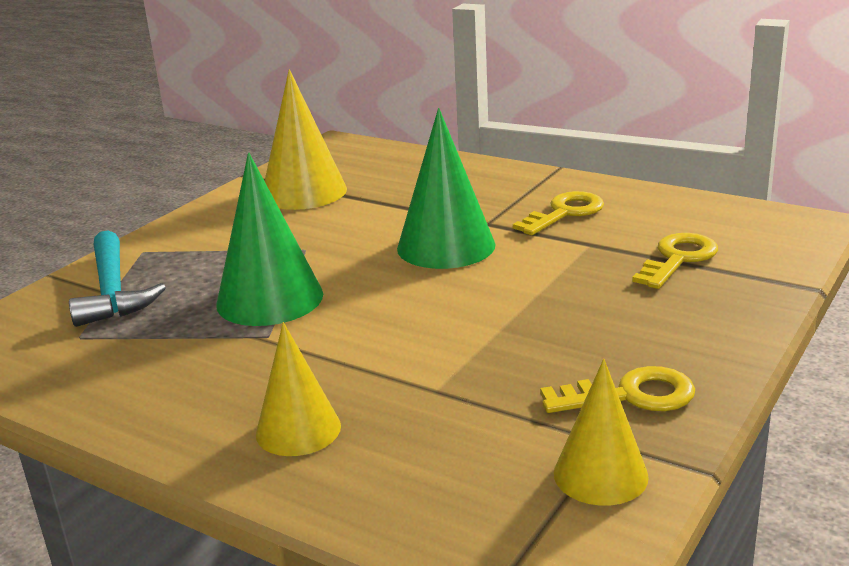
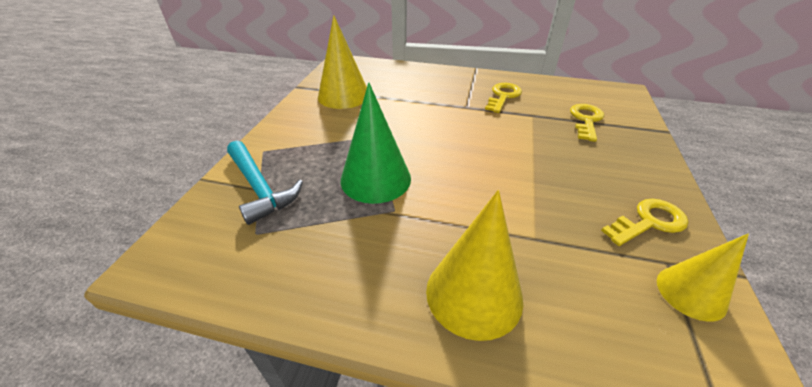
camera: 20 degrees left, 15 degrees up
yellow cone [256,322,341,456] -> yellow cone [426,190,523,341], size x1.56
green cone [397,108,495,269] -> none

